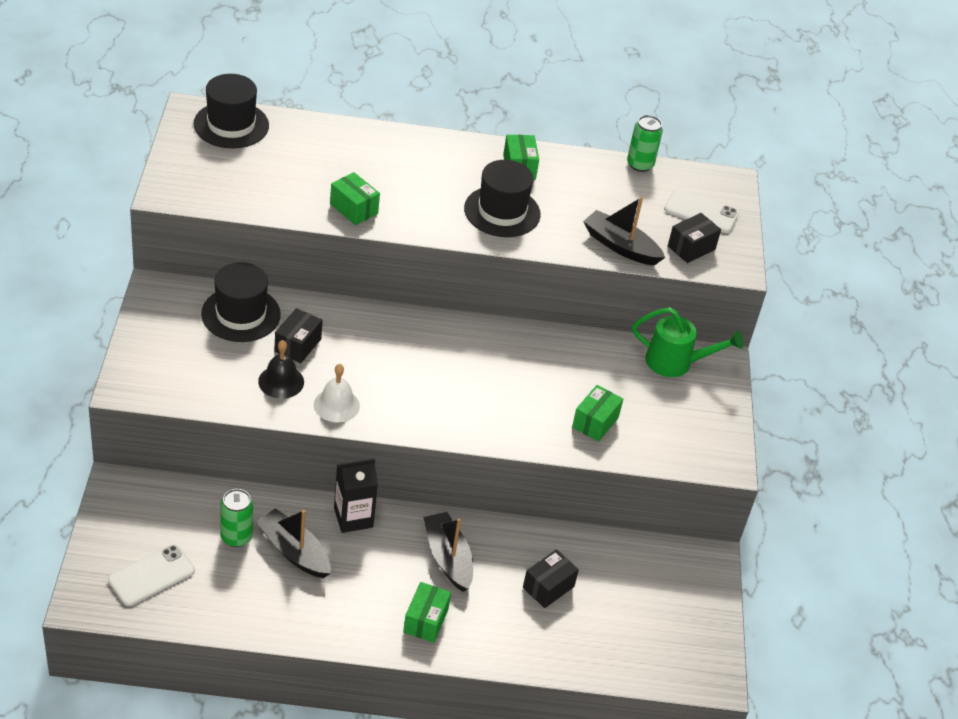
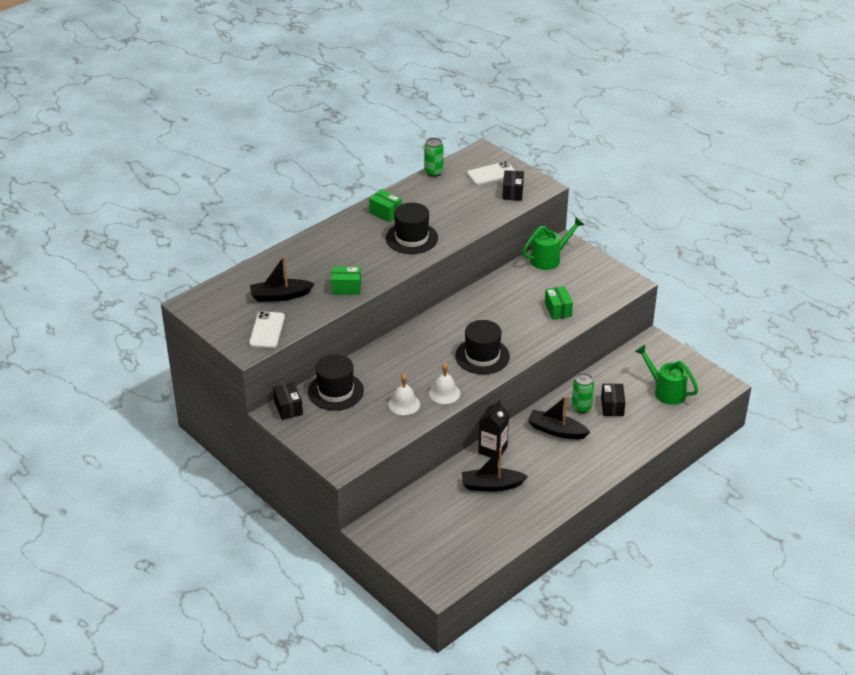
camera: 40 degrees left, 5 degrees down
white phone [108,544,195,606] -> white phone moved to [249,311,285,348]
black hat [193,74,269,148] -> black hat moved to [455,320,510,374]
green can [220,489,253,547] -> green can moved to [572,373,594,413]
black bell [258,340,304,399] -> white bell [389,374,420,415]
black box [275,308,322,363] -> black box moved to [273,382,303,420]
green box [403,582,451,643] -> none
black boat [583,197,665,266] -> black boat moved to [250,255,315,302]
none -> green watering can [635,345,698,405]

